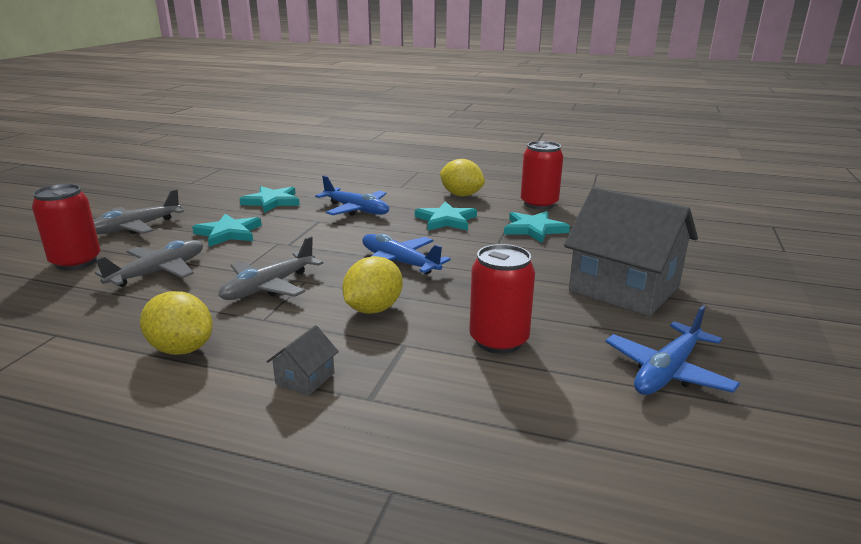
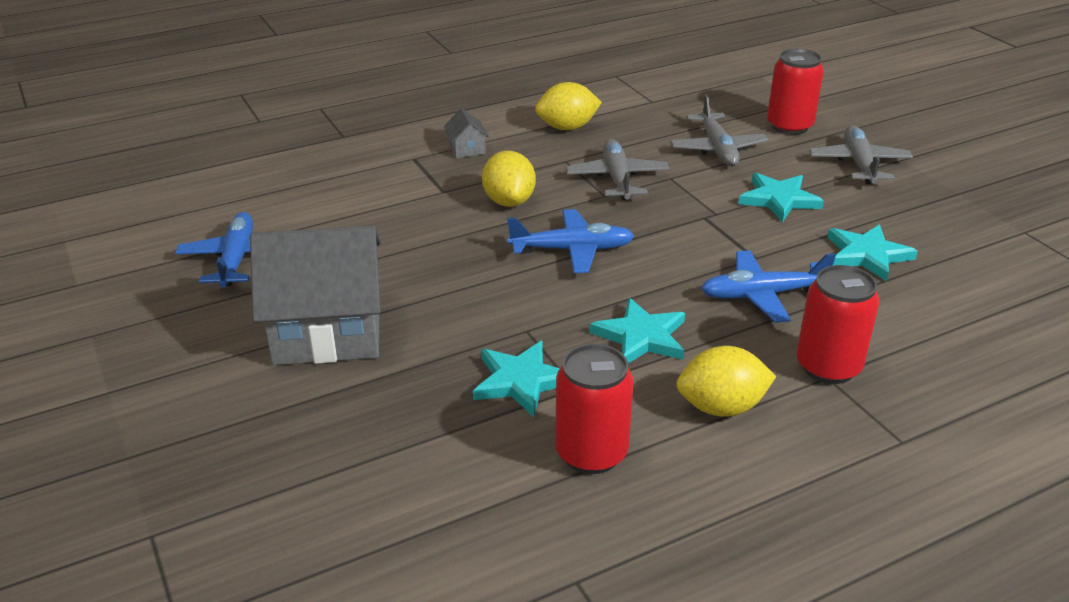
camera: 135 degrees right, 10 degrees up
red can [469,244,535,354] -> red can moved to [796,265,880,384]

